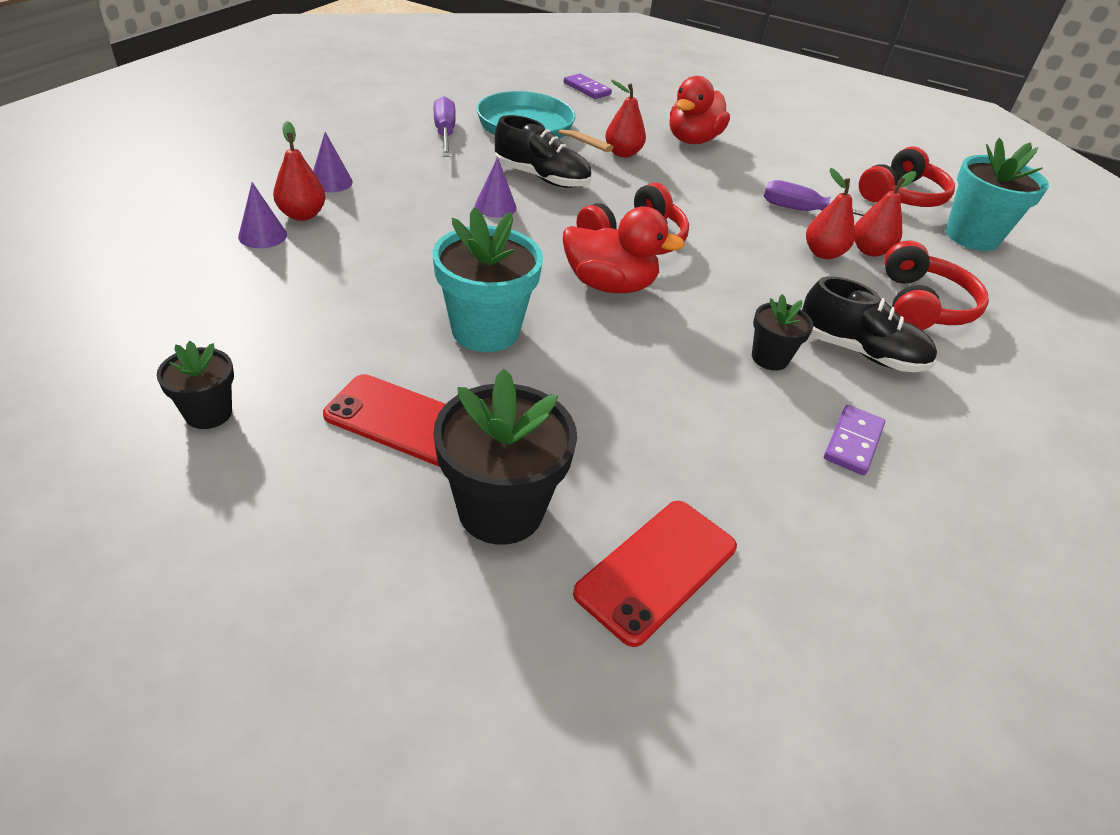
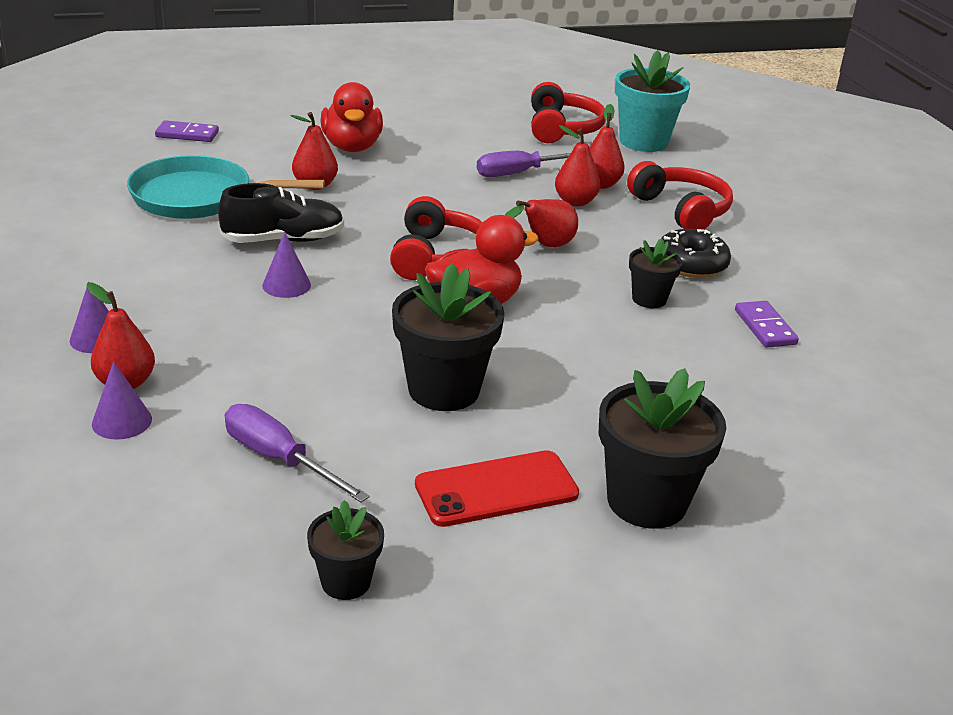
camera: 40 degrees left, 10 degrees down
turquoise flower pot [432,207,543,352] -> black flower pot [392,263,504,411]
purple screwdriver [434,96,455,157] -> purple screwdriver moved to [225,404,370,503]
red phone [573,501,737,647] -> none
black shoe [802,276,937,372] -> black donut [662,229,731,278]
none -> red pear [505,199,578,247]

